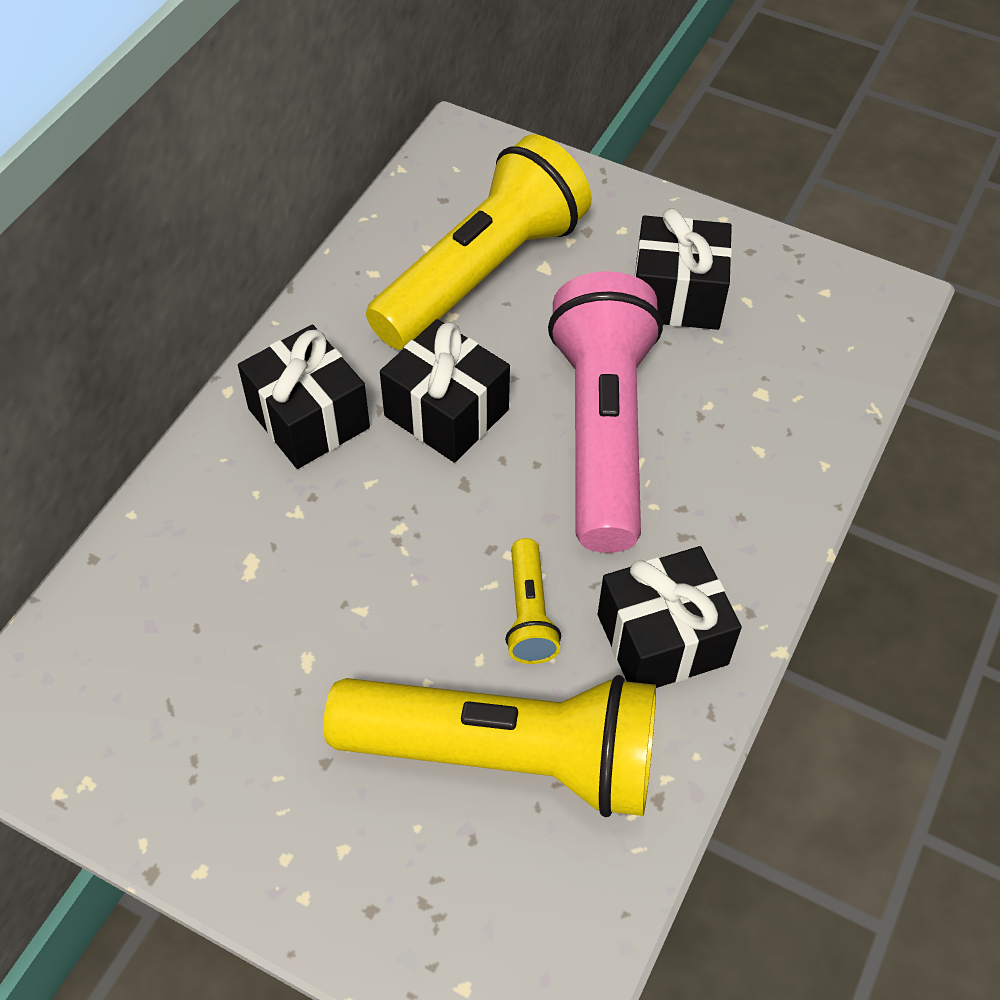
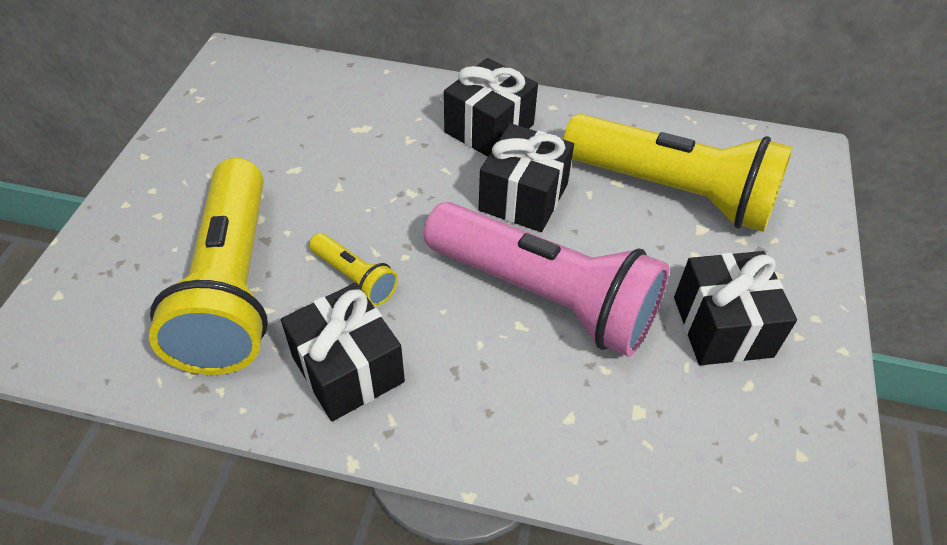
camera: 75 degrees right, 5 degrees down
yellow flashlight [505,538,561,664] -> yellow flashlight turned 120 degrees counterclockwise [309,233,398,306]
pink flashlight [548,271,663,553] -> pink flashlight turned 45 degrees clockwise [424,202,669,357]

